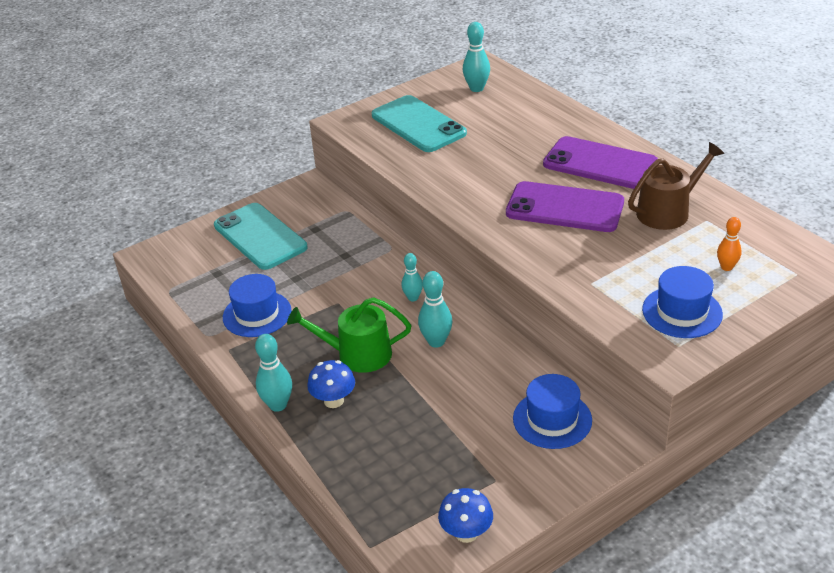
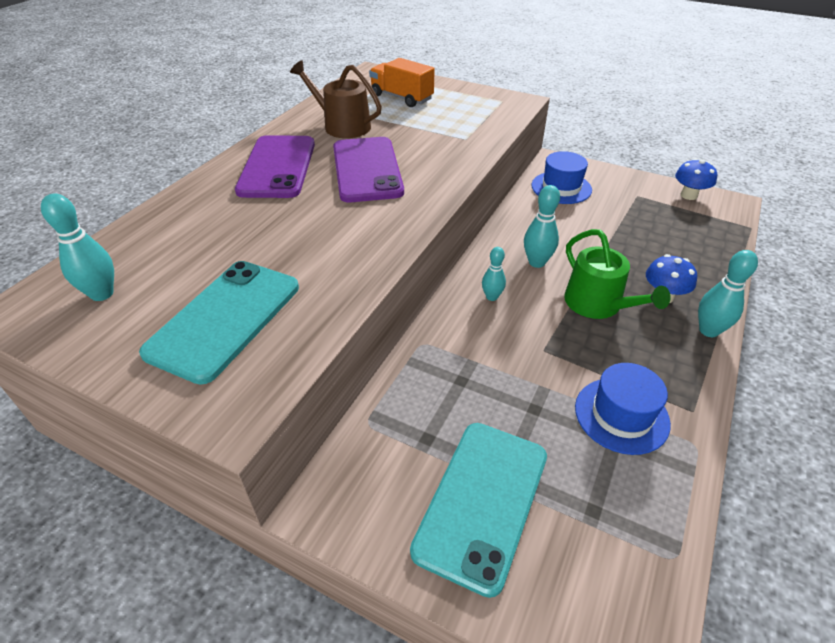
camera: 120 degrees left, 5 degrees up
blue hat [642,266,723,338] -> none
orange bowling pin [717,217,742,271] -> orange truck [369,58,434,107]

